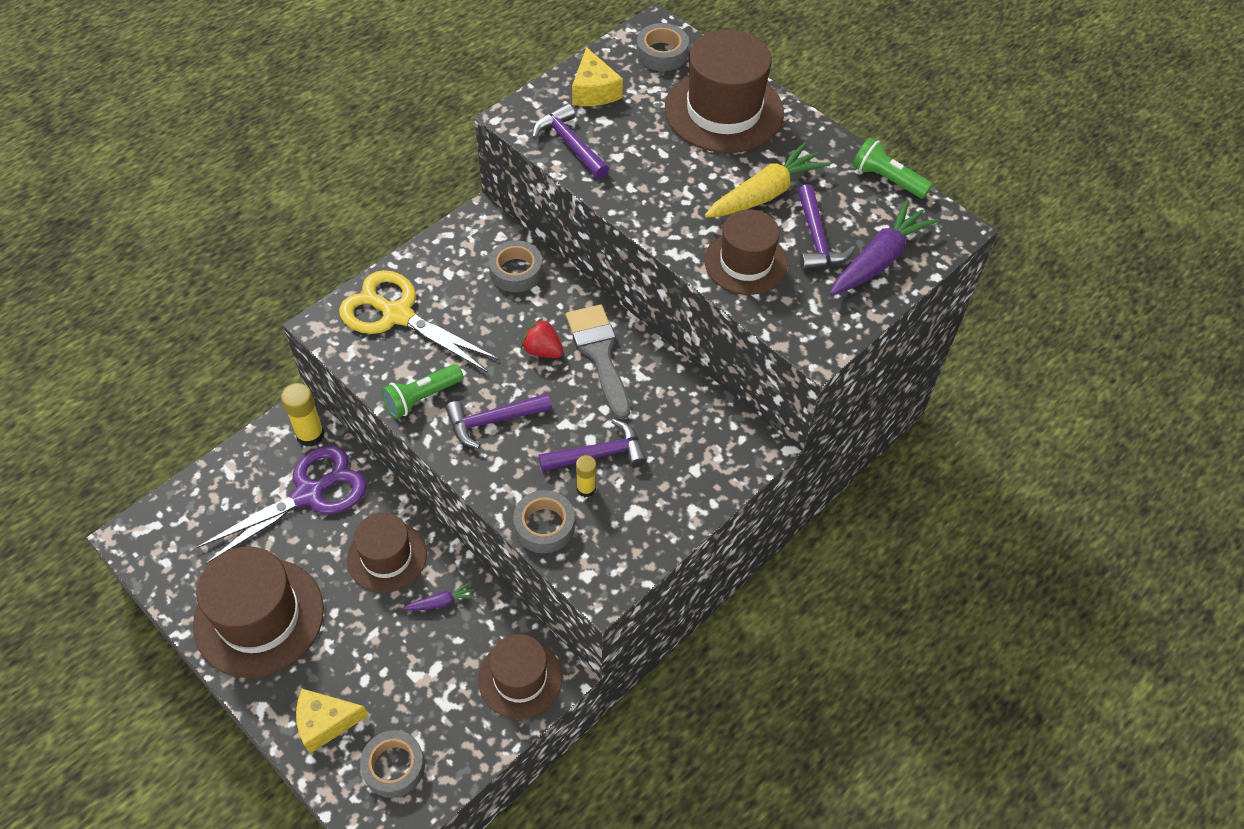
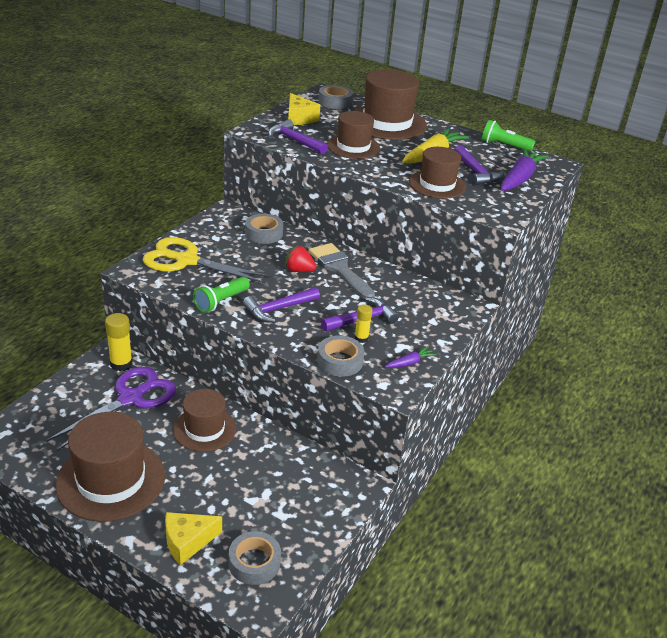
camera: 15 degrees left, 20 degrees down
purple carrot [403,581,476,610] -> purple carrot moved to [385,346,437,368]
brown hat [478,634,562,719] -> brown hat moved to [327,111,380,159]

